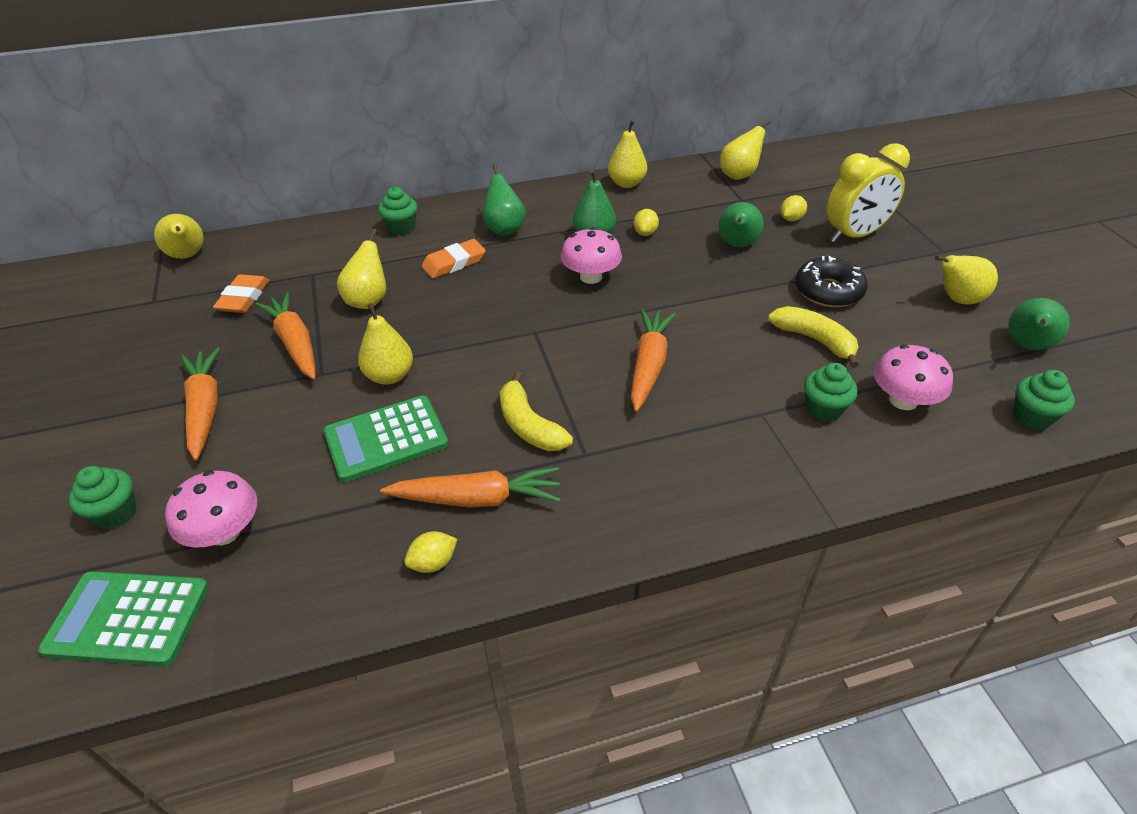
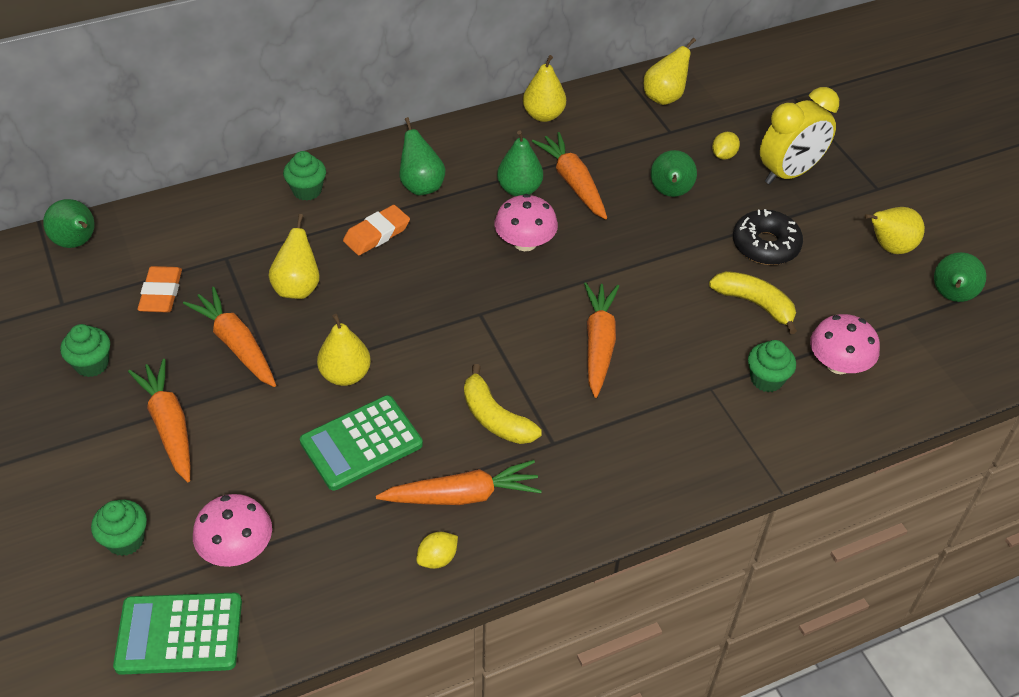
camera: 10 degrees left, 5 degrees up
yellow pear [154,214,204,259] -> green pear [43,199,95,248]
yellow lemon [633,209,659,236] -> orange carrot [532,132,607,219]
green cupcake [1013,370,1075,430] -> green cupcake moved to [60,324,110,377]

